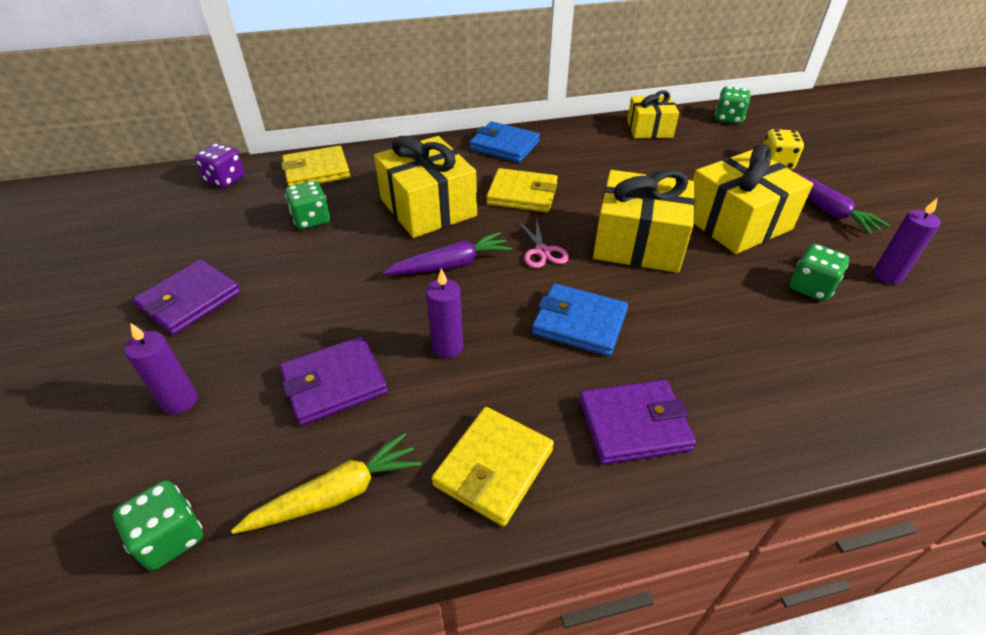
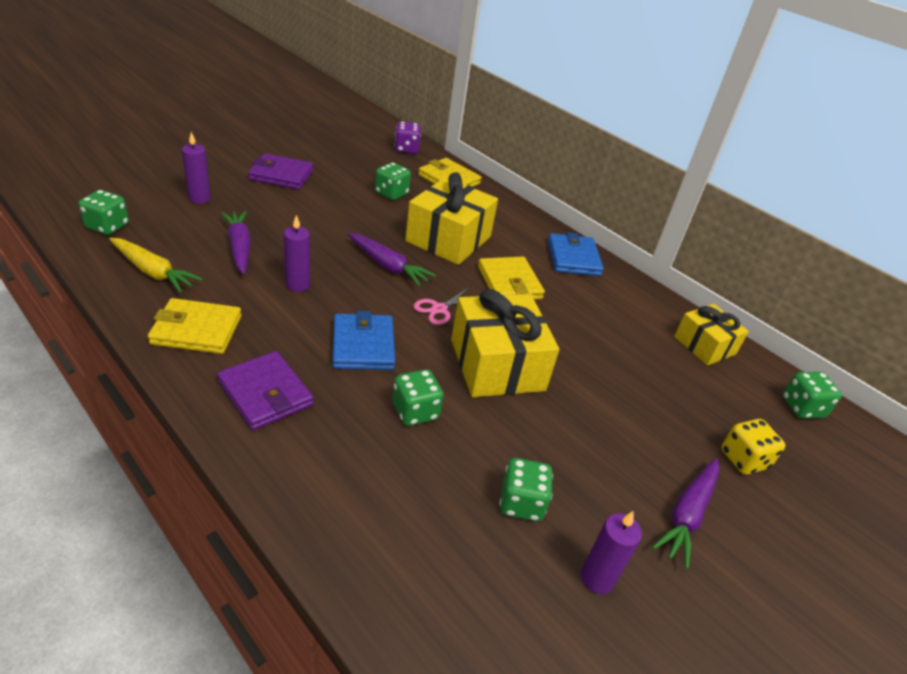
camera: 55 degrees right, 5 degrees down
purple wallet [280,336,388,426] -> purple carrot [221,211,251,274]
yellow gift [693,144,813,254] -> none
none -> green dice [392,369,443,426]

